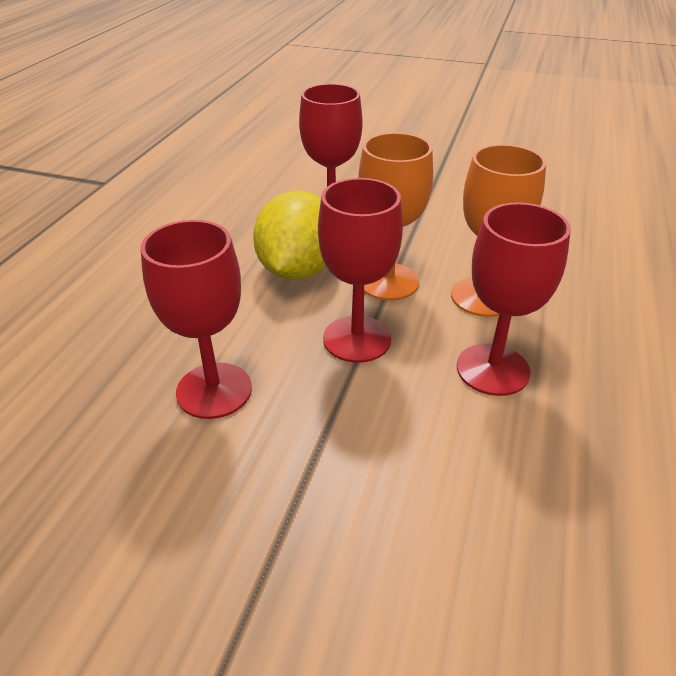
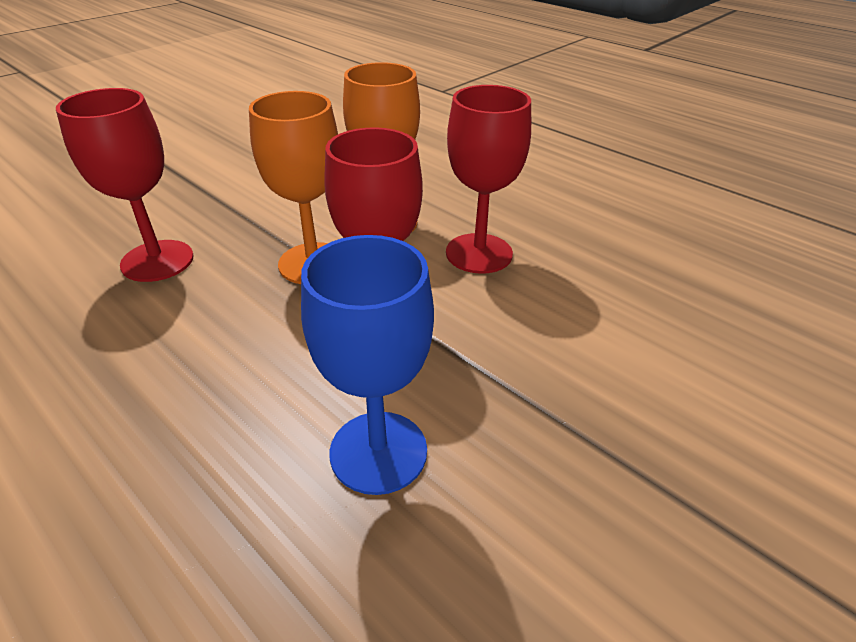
camera: 65 degrees left, 0 degrees up
red goblet [140,220,252,419] -> blue goblet [301,235,434,495]
yellow lemon [253,191,326,280] -> none

